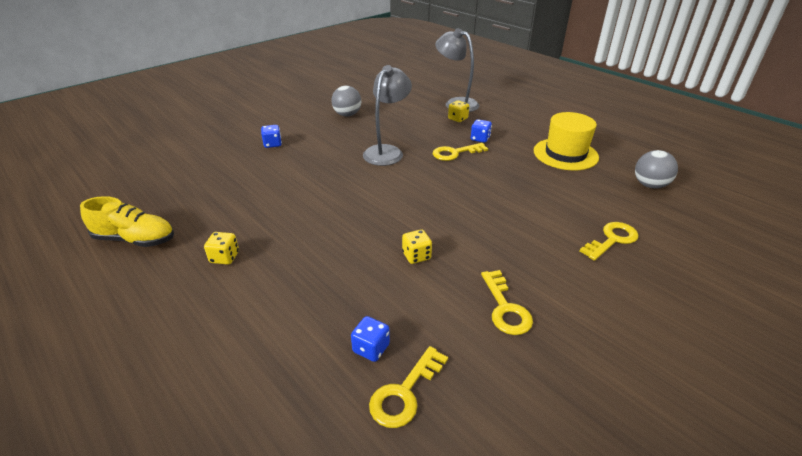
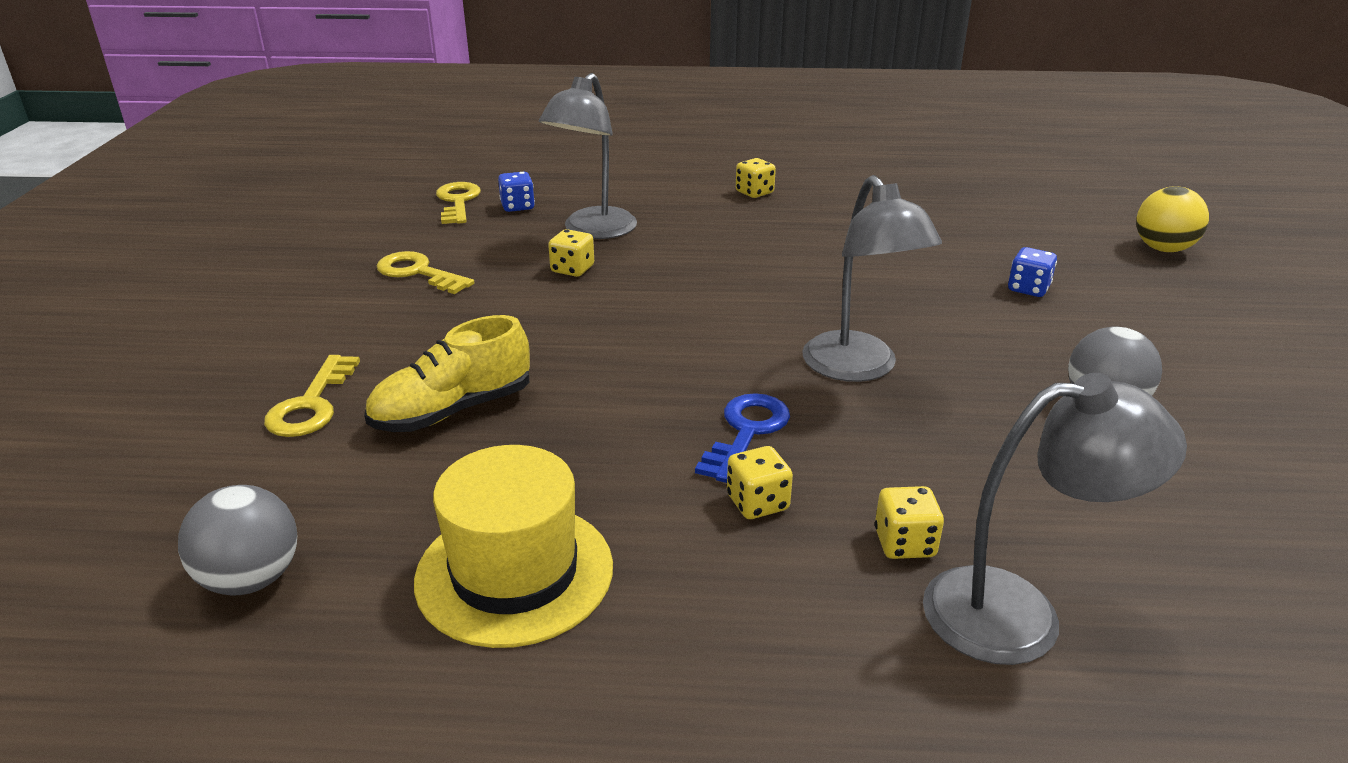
camera: 135 degrees right, 5 degrees down
yellow shoe [80,196,174,247] -> yellow shoe moved to [364,315,530,432]
yellow key [433,143,488,161] -> blue key [695,393,790,483]
blue dice [471,119,492,143] -> yellow dice [727,446,793,519]
none -> grey lamp [539,73,637,239]
none -> yellow ball [1136,186,1209,252]

